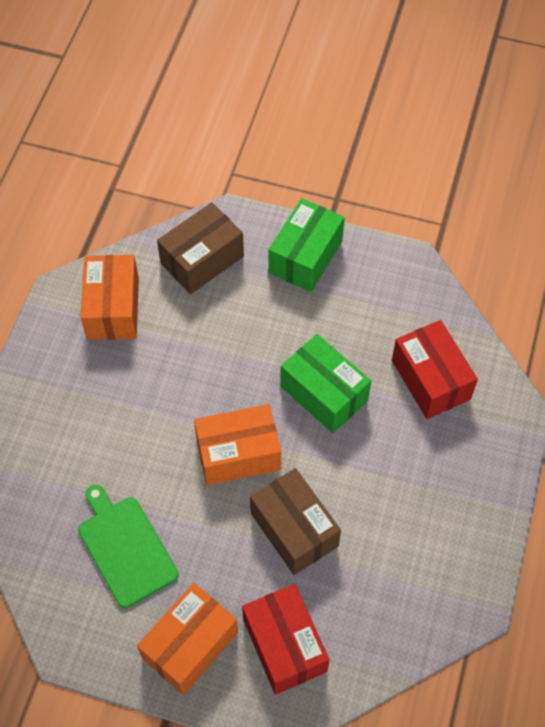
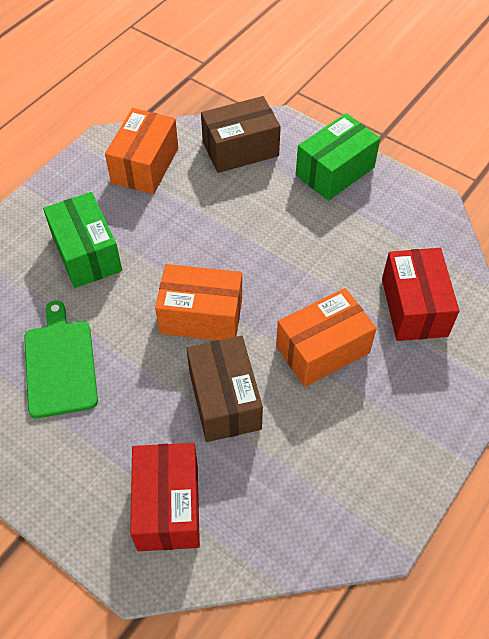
camera: 20 degrees right, 5 degrees down
orange box [137,583,238,695] -> orange box moved to [276,288,377,387]
green box [280,334,371,433] -> green box moved to [43,192,122,288]

